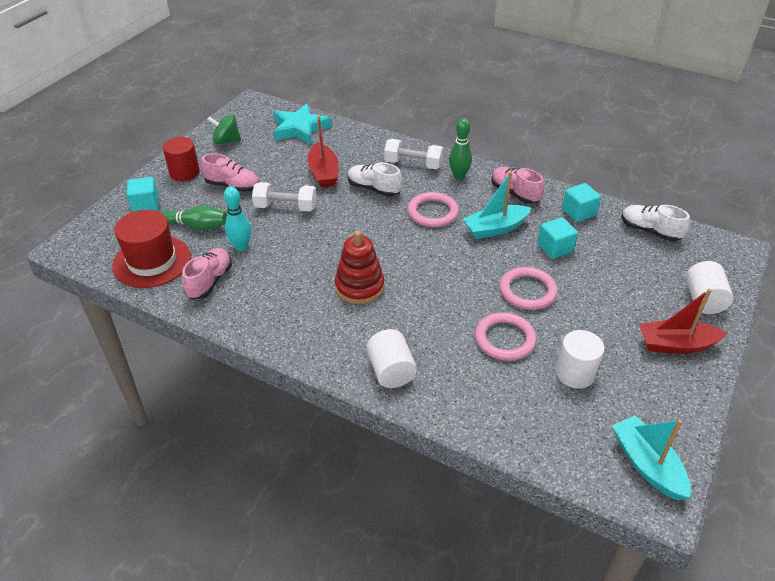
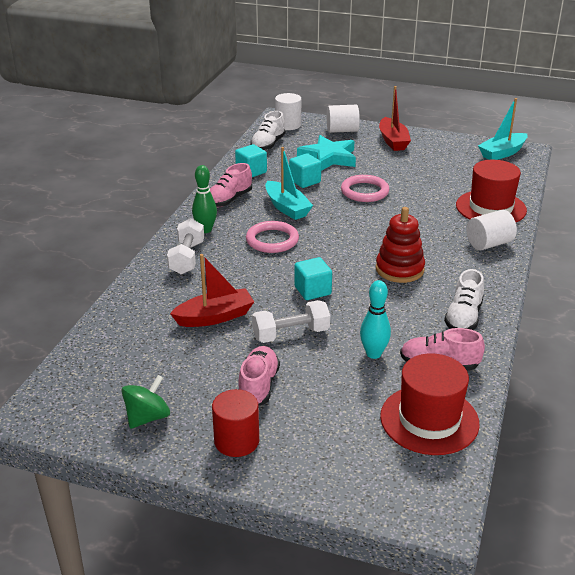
camera: 100 degrees left, 10 degrees down
turquoise cube [127,177,159,212] -> turquoise cube moved to [294,257,332,300]
green bowling pin [161,205,227,230] -> none
green spinning top [207,114,241,144] -> green spinning top turned 135 degrees counterclockwise [122,375,170,429]
white dumbbell [252,182,317,212] -> white dumbbell turned 75 degrees clockwise [252,300,330,343]
turquoise star [273,104,331,145] -> turquoise star moved to [297,135,356,171]
white shoe [348,162,403,197] -> white shoe moved to [444,269,484,330]
pink ring [475,313,537,361] -> none
white cylinder [556,330,604,389] -> white cylinder moved to [275,93,301,130]
none -> red hat [456,160,527,222]

